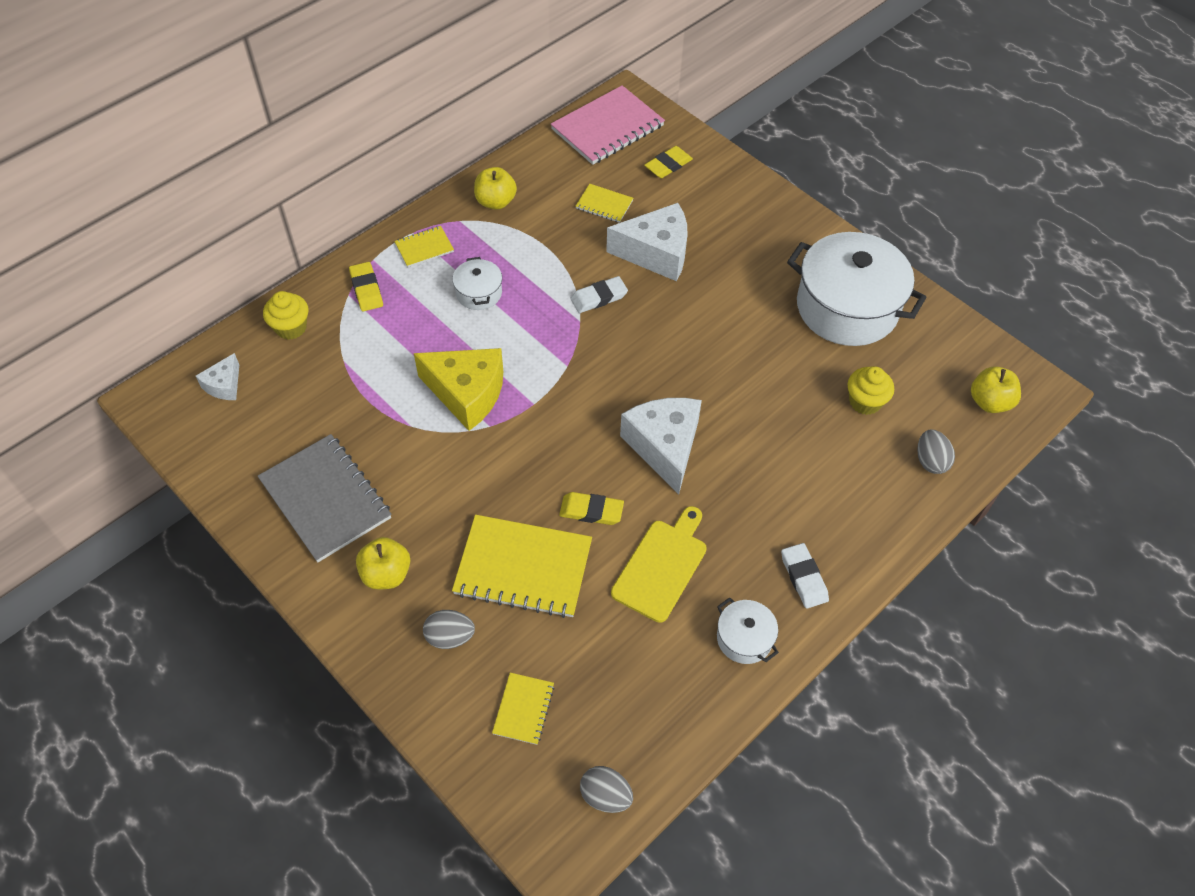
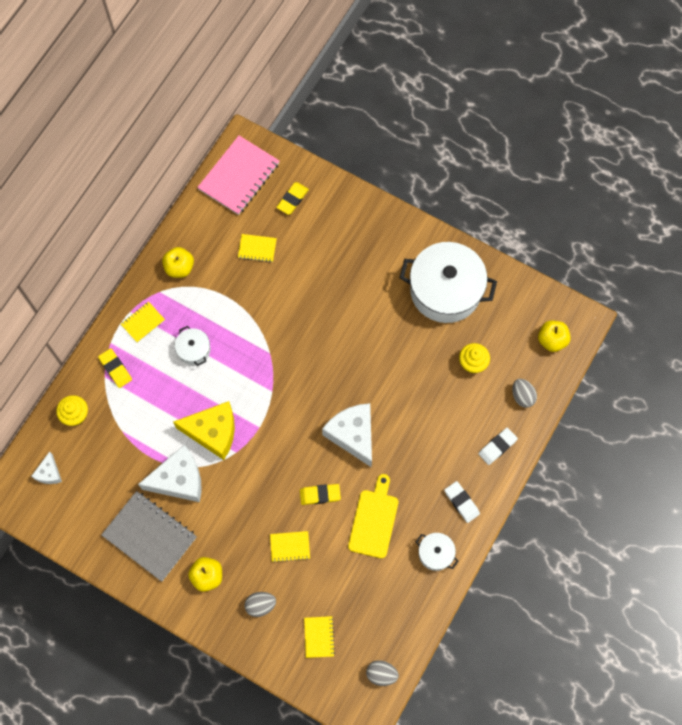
camera: 15 degrees left, 15 degrees up
yellow notebook [452,515,592,618] -> yellow notebook [270,531,310,562], size x0.49
white eraser [570,276,628,313] -> white eraser moved to [478,428,518,465]
white cheese [606,203,687,281] -> white cheese moved to [138,445,202,502]

